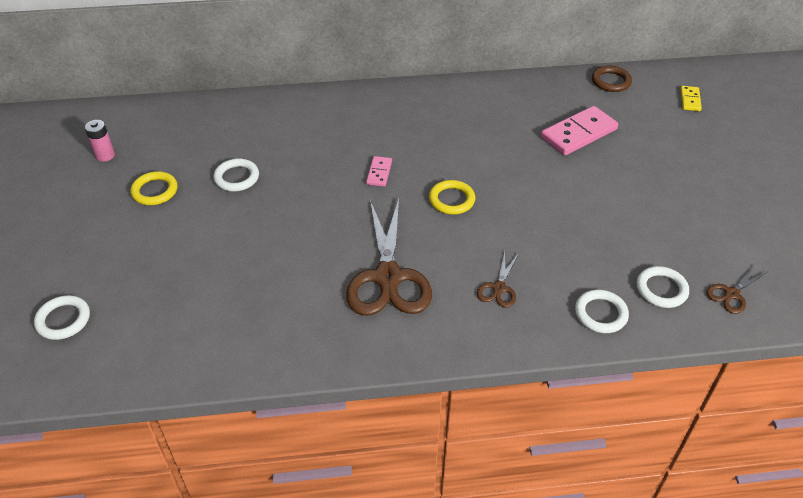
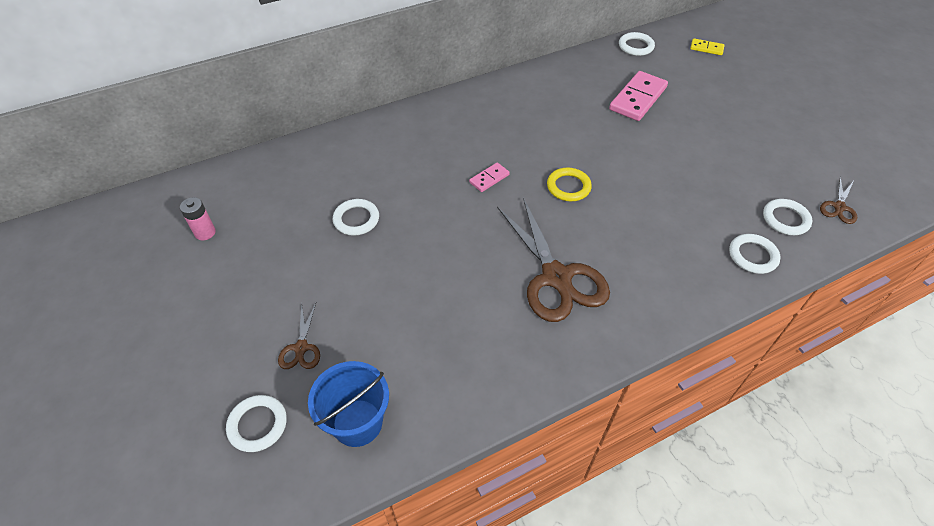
camera: 20 degrees left, 5 degrees up
yellow ring [130,171,178,205] -> none
pink domino [366,156,392,187] -> pink domino turned 60 degrees clockwise [469,163,510,192]
brown scissors [477,252,519,308] -> brown scissors moved to [278,303,320,369]
brown ring [592,66,632,92] -> white ring [619,32,655,56]
yellow domino [681,86,702,111] -> yellow domino turned 60 degrees counterclockwise [690,38,725,55]
none -> blue bucket [308,361,389,447]

